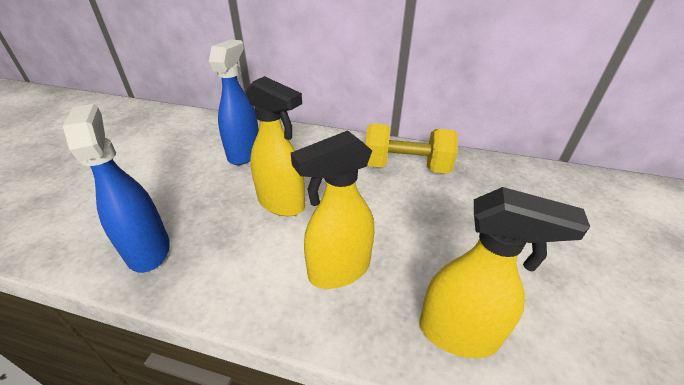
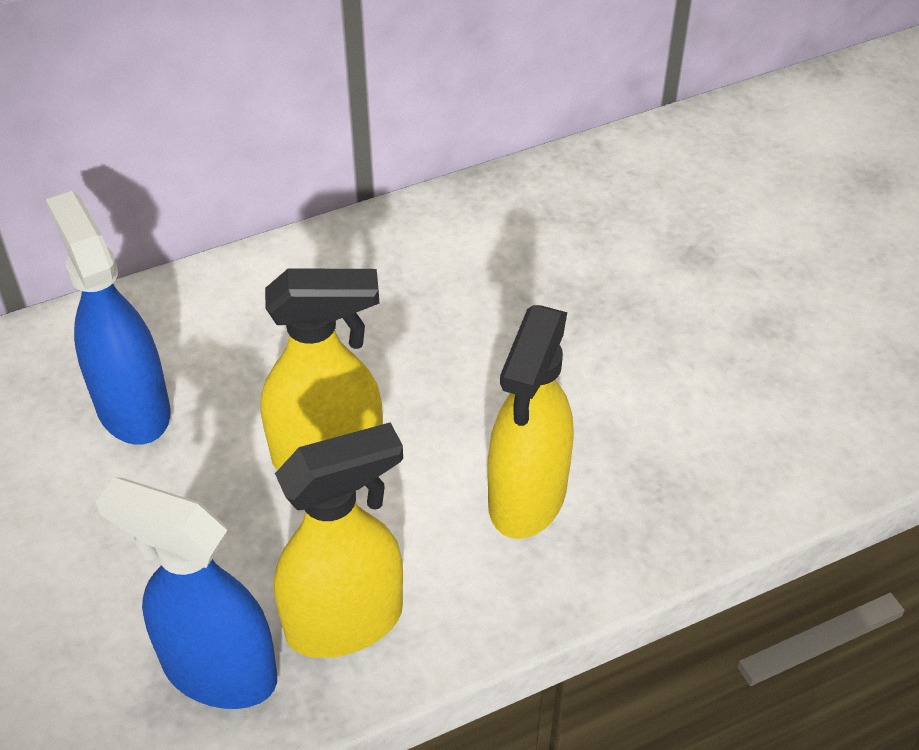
camera: 40 degrees left, 10 degrees up
yellow dumbbell [365,124,458,173] -> none
yellow spray bottle [419,187,590,358] -> yellow spray bottle moved to [274,422,403,658]

